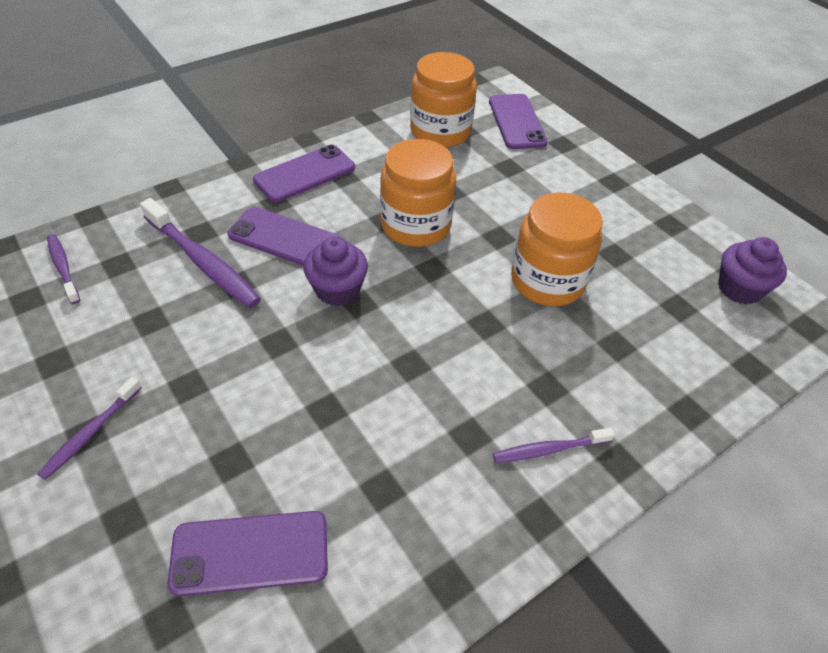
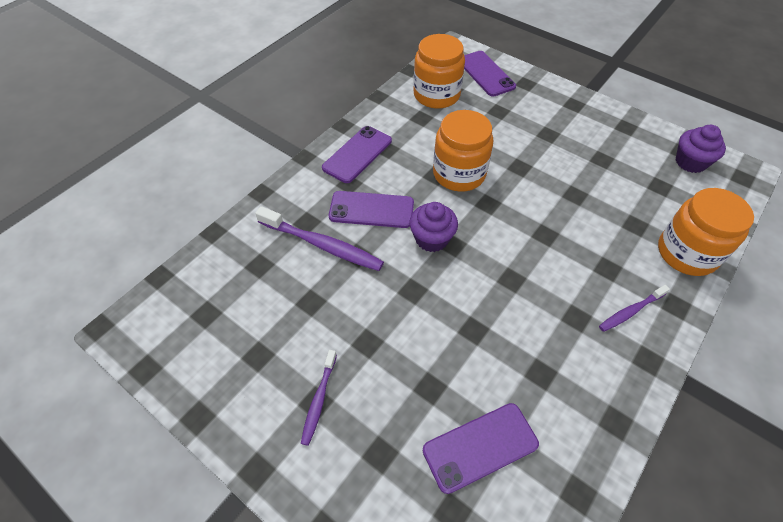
camera: 15 degrees left, 5 degrees up
purple toothbrush [47,234,80,304] -> none
orange jar [511,192,603,306] -> orange jar moved to [658,188,754,276]

